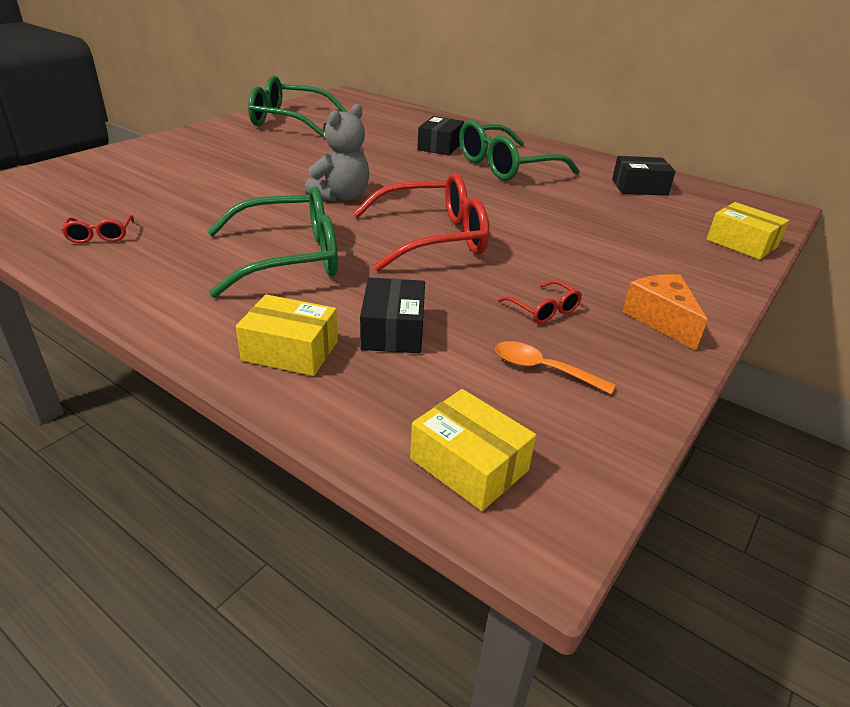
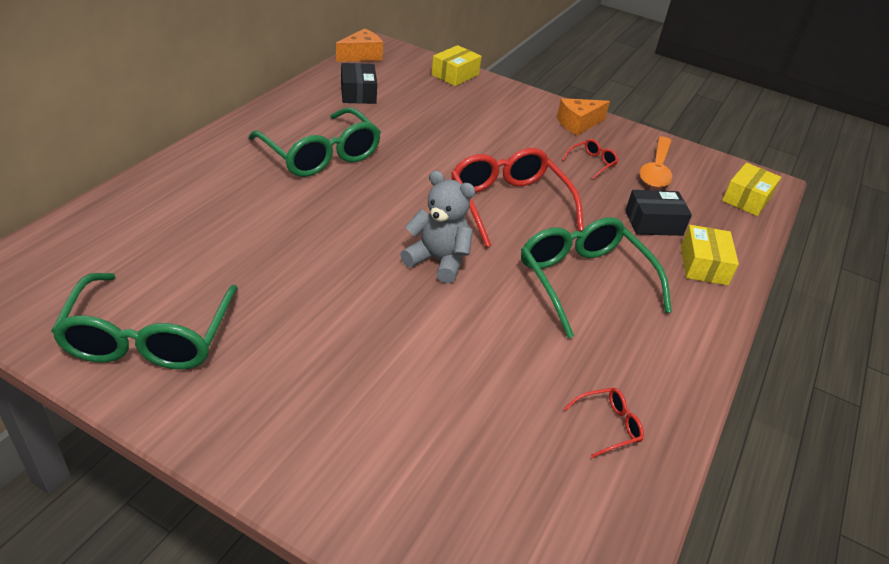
camera: 100 degrees left, 5 degrees up
black box [417,116,464,155] -> none
orange spoon [495,341,616,394] -> orange spoon [639,137,672,188], size x1.53
none -> orange cheese [336,28,383,62]

